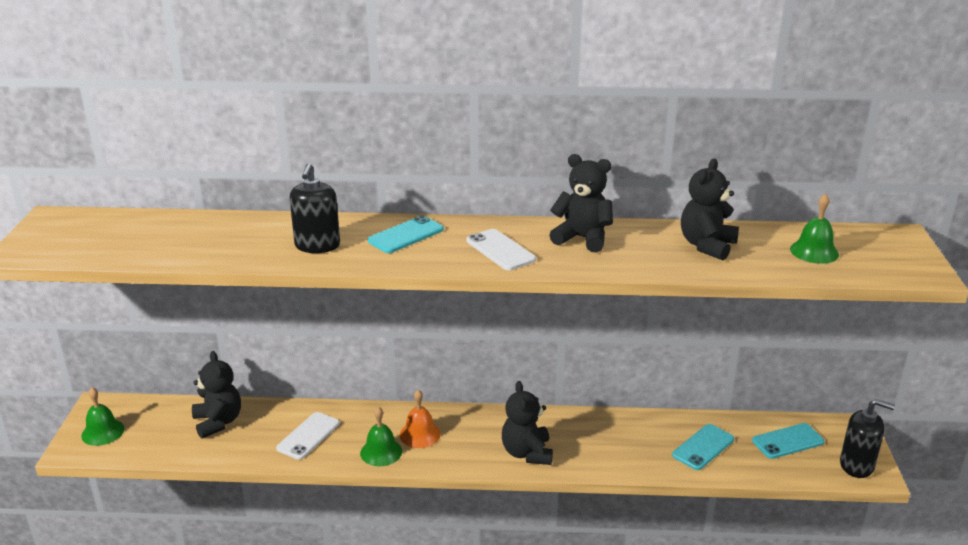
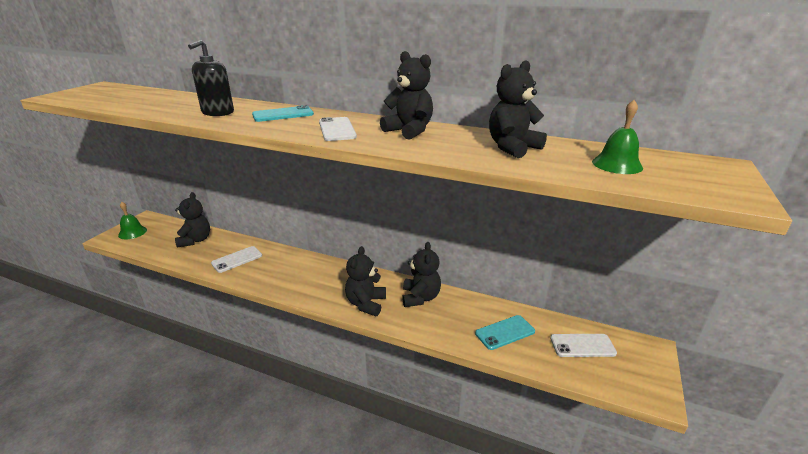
camera: 20 degrees right, 0 degrees up
green bell [360,407,402,466] -> none
orange bell [400,390,441,448] -> none
turquoise phone [752,423,824,459] -> white phone [550,334,617,357]
black soap dispenser [840,399,895,478] -> none
none -> black teddy bear [402,242,441,307]

